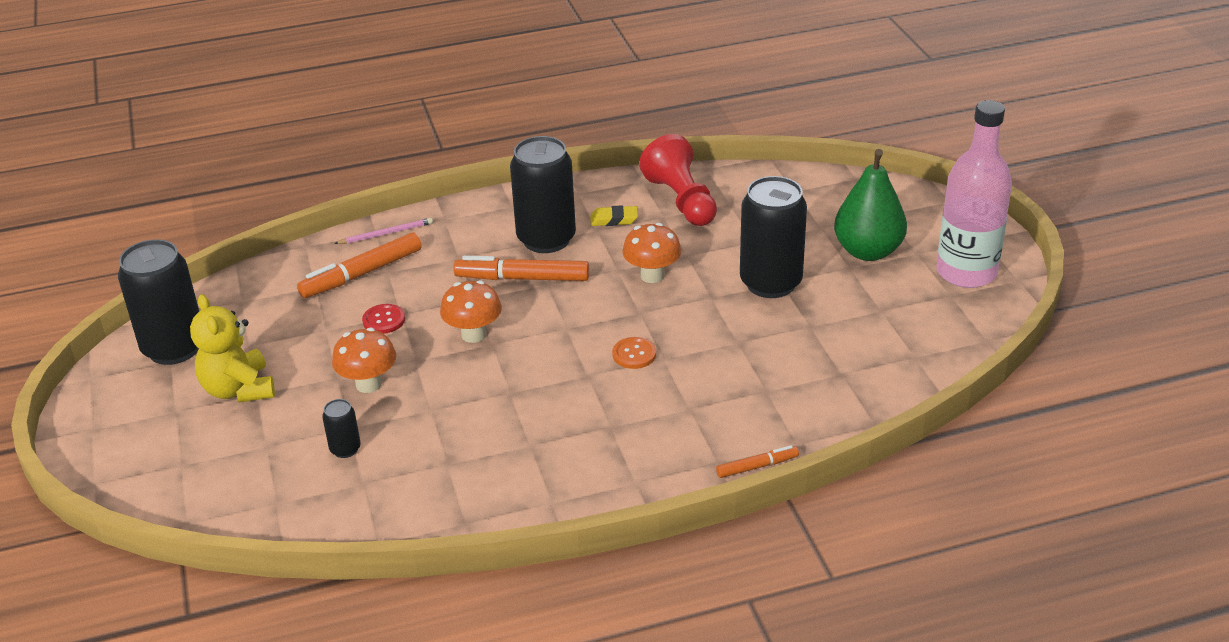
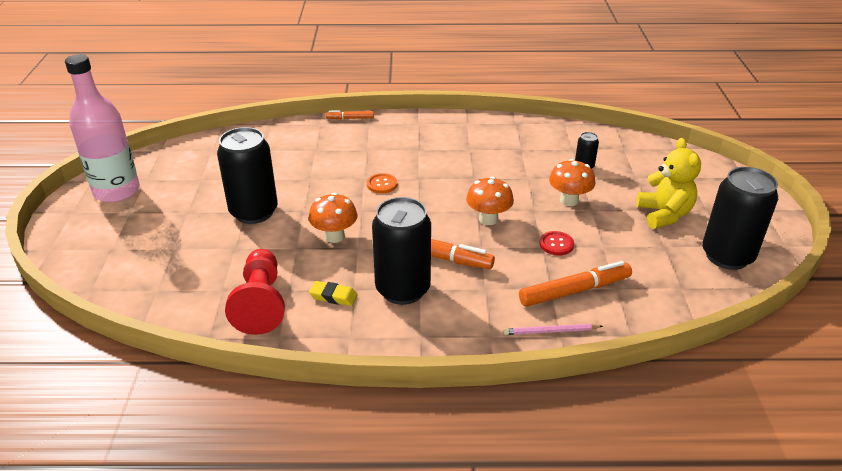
camera: 165 degrees left, 0 degrees up
green pear [834,149,907,261] -> none

